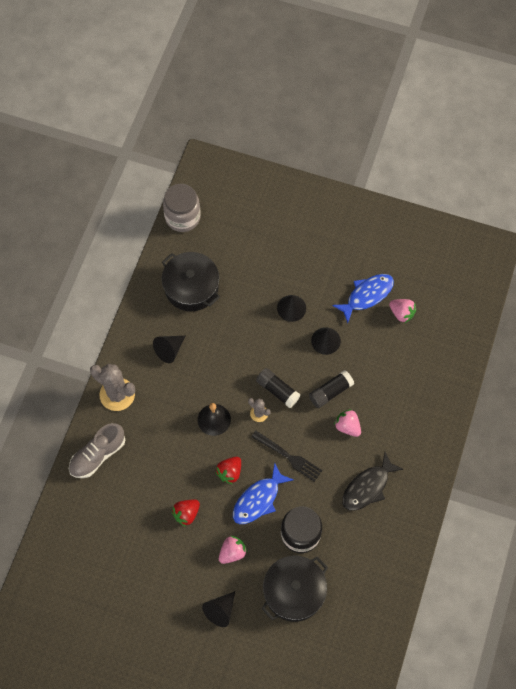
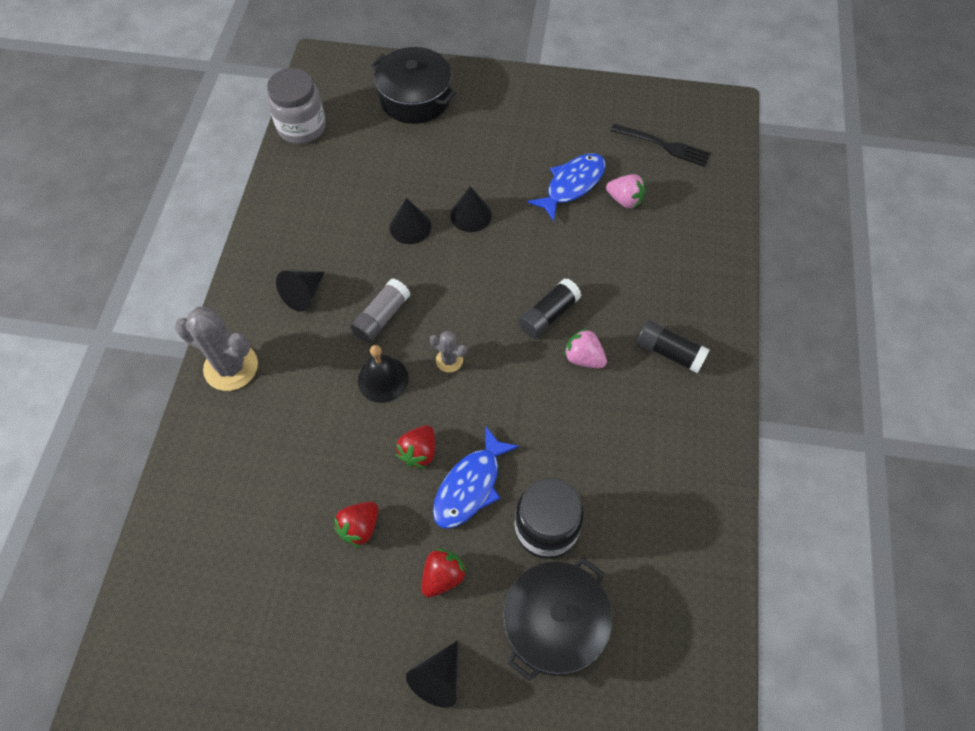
camera: 10 degrees left, 5 degrees down
grey shoe [69,423,125,478] -> none
black pot [162,252,220,311] -> black pot moved to [371,47,456,124]
pink strawberry [219,536,247,564] -> red strawberry [421,548,467,598]
black fork [251,431,322,482] -> black fork moved to [611,124,710,167]
black glue stick [256,368,301,408] -> black glue stick moved to [637,320,710,373]
black cone [311,327,341,355] -> black cone moved to [390,198,431,244]
black fish [342,452,404,511] -> none
none -> grey glue stick [350,278,410,343]

